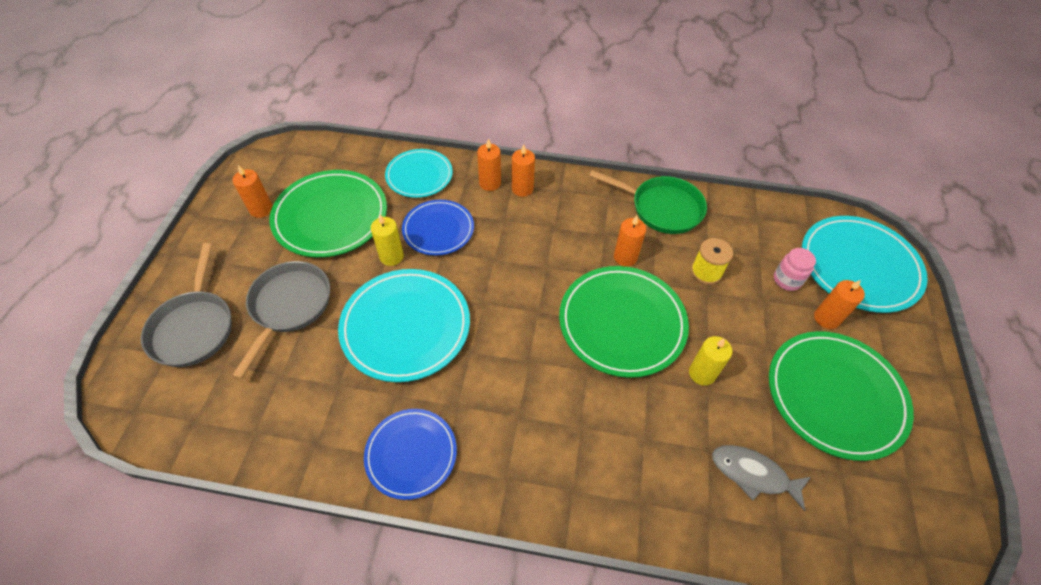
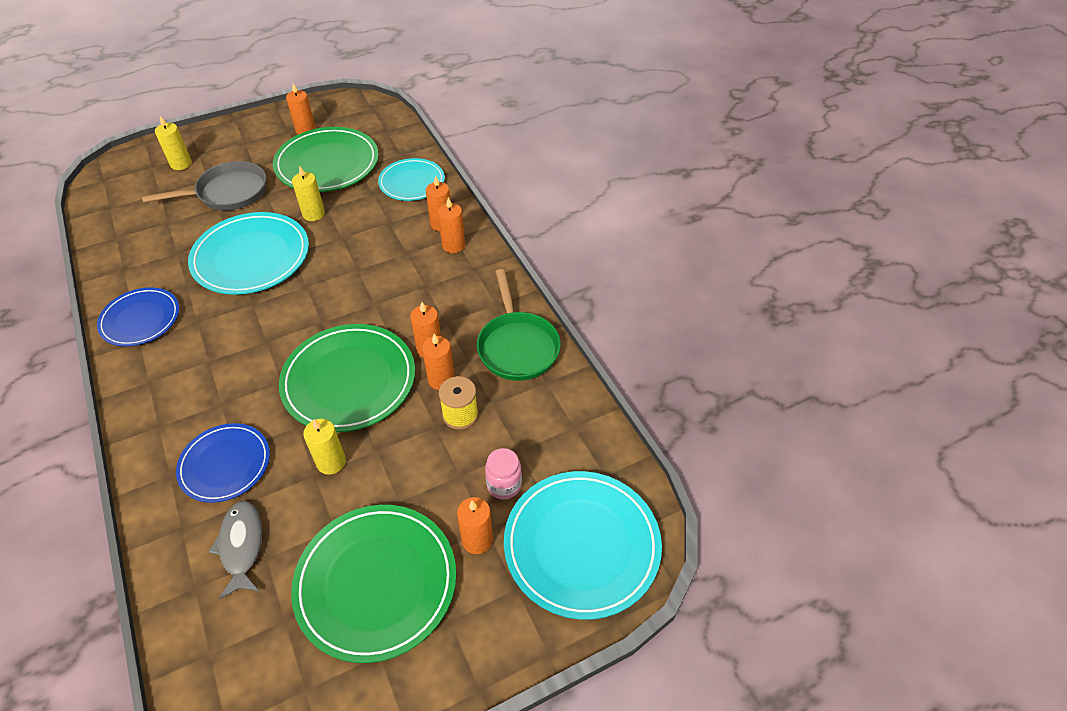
camera: 55 degrees right, 5 degrees down
grey pan [141,243,232,367] -> yellow candle [155,116,192,170]
blue plate [402,200,474,256] -> blue plate moved to [176,423,270,503]
none -> orange candle [422,334,455,390]

